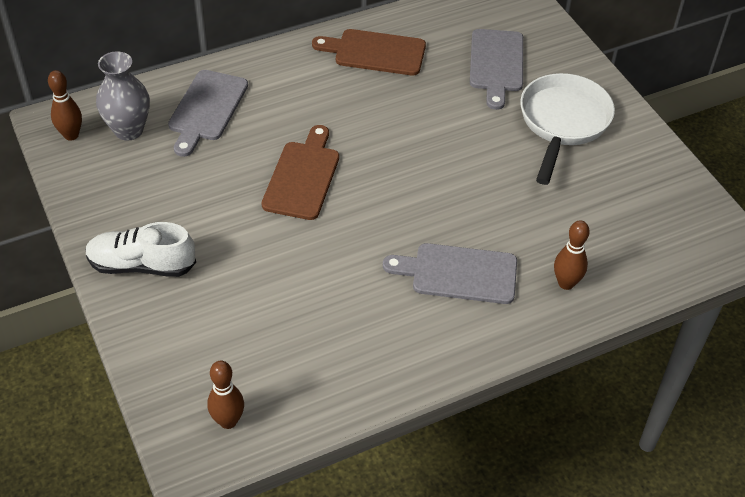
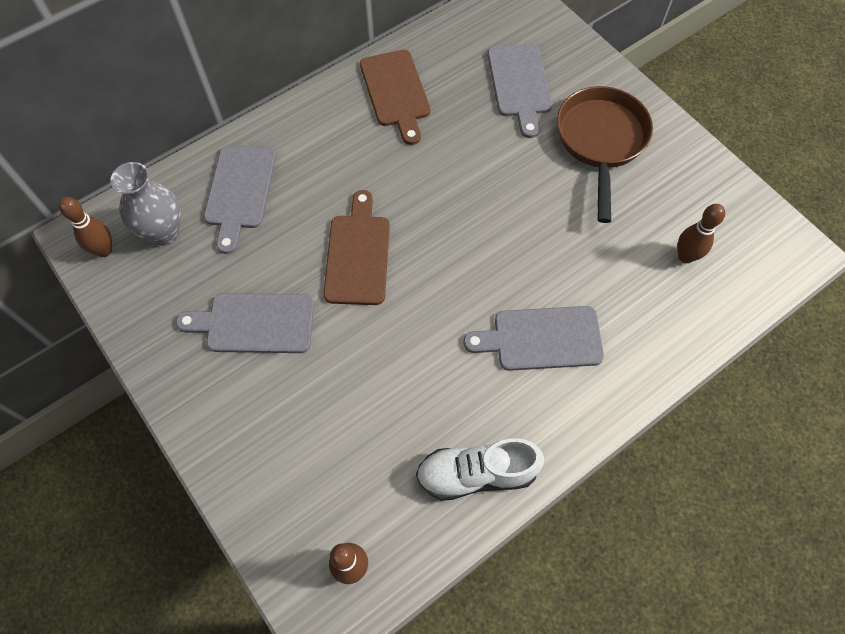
camera: 10 degrees left, 15 degrees up
white shoe [85,222,196,277] -> white shoe moved to [416,438,544,501]
brown cutting board [312,29,426,76] -> brown cutting board turned 105 degrees counterclockwise [360,50,430,145]
white pan [520,73,615,185] -> brown pan [557,86,653,223]
brown bowling pin [554,220,590,290] -> brown bowling pin moved to [678,204,725,263]
none -> grey cutting board [176,293,314,353]

